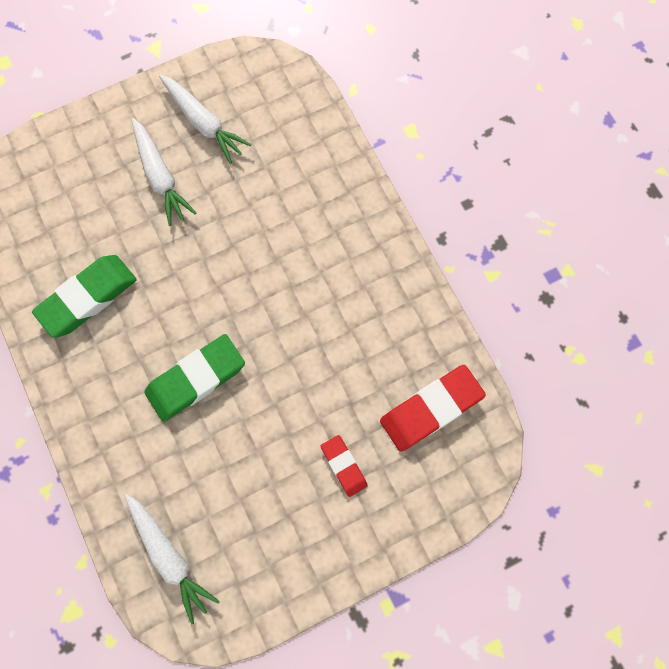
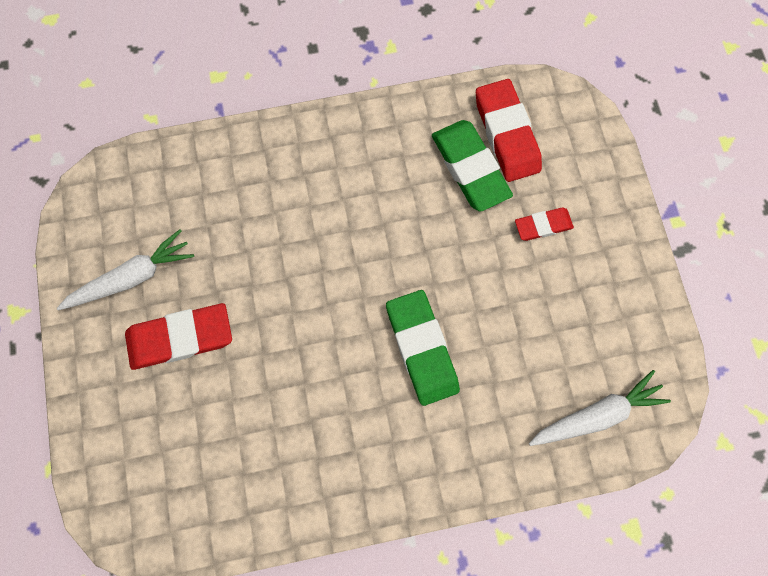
camera: 75 degrees left, 0 degrees up
green eraser [32,255,137,338] -> green eraser moved to [432,120,513,212]
white carrot [131,118,196,226] -> red eraser [125,303,232,370]

